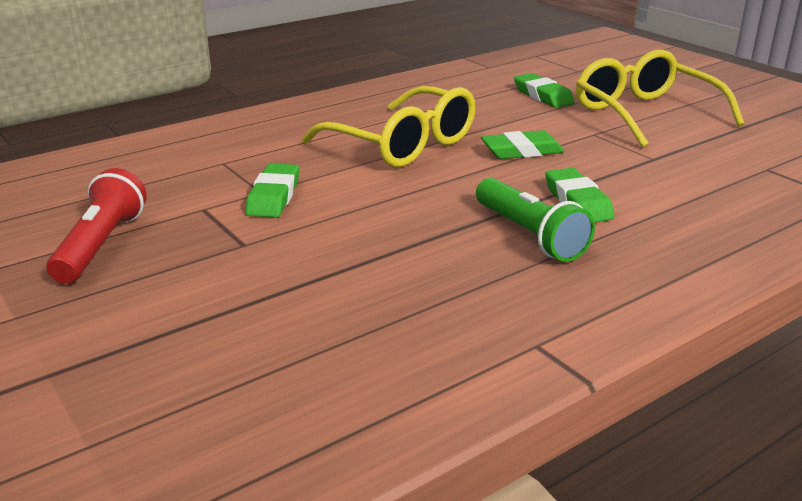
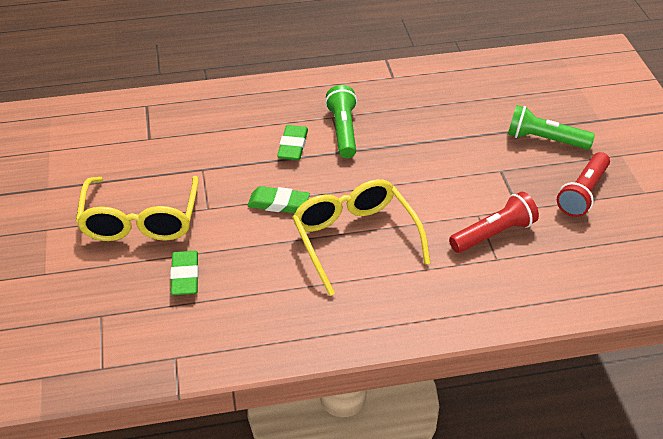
camera: 155 degrees left, 15 degrees up
green eraser [246,163,299,218] -> none
none -> red flashlight [449,192,539,253]
none -> green flashlight [508,105,595,150]

